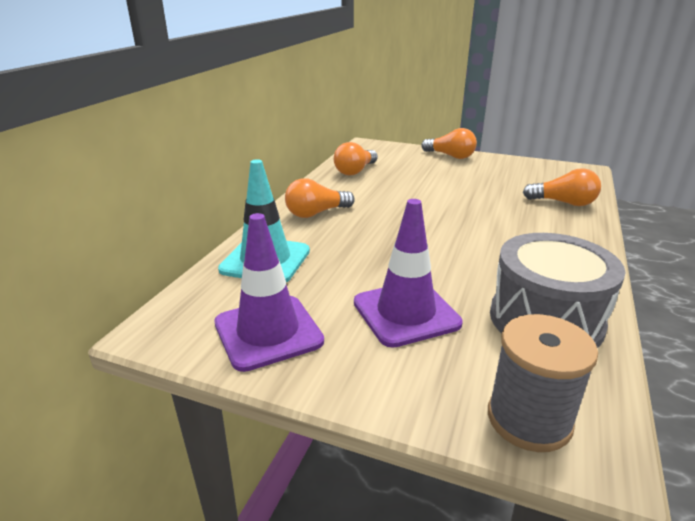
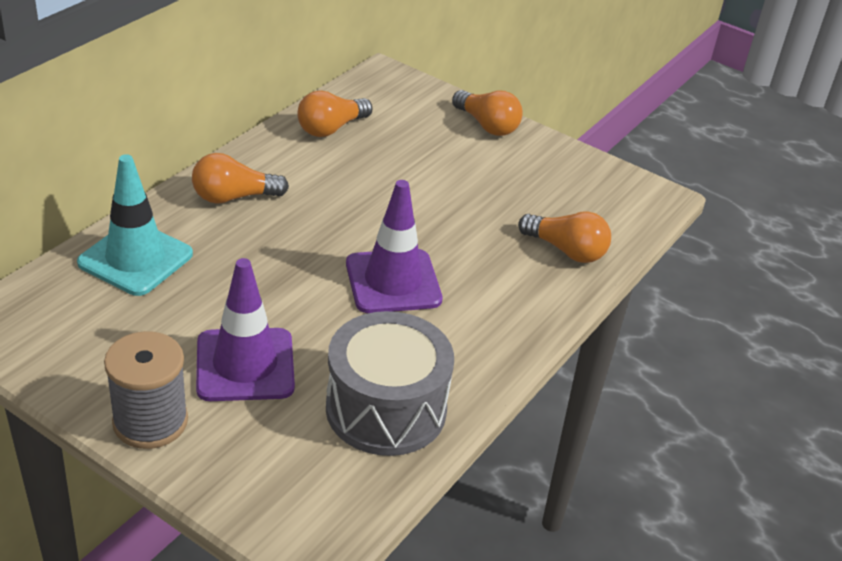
camera: 10 degrees right, 10 degrees up
purple traffic cone [214,213,324,372] -> purple traffic cone moved to [346,180,443,313]
grey spool [488,314,598,452] -> grey spool moved to [104,331,188,449]

